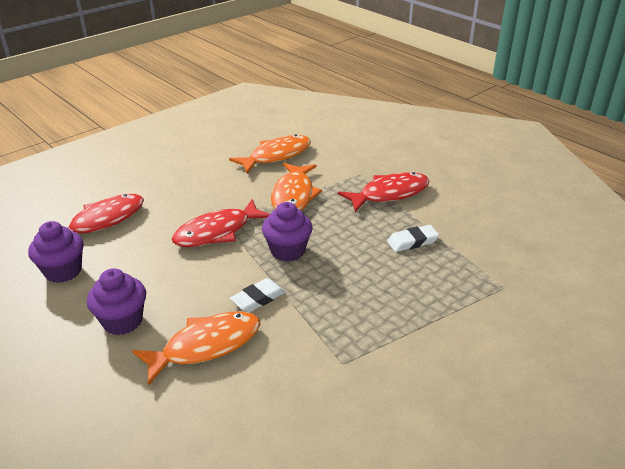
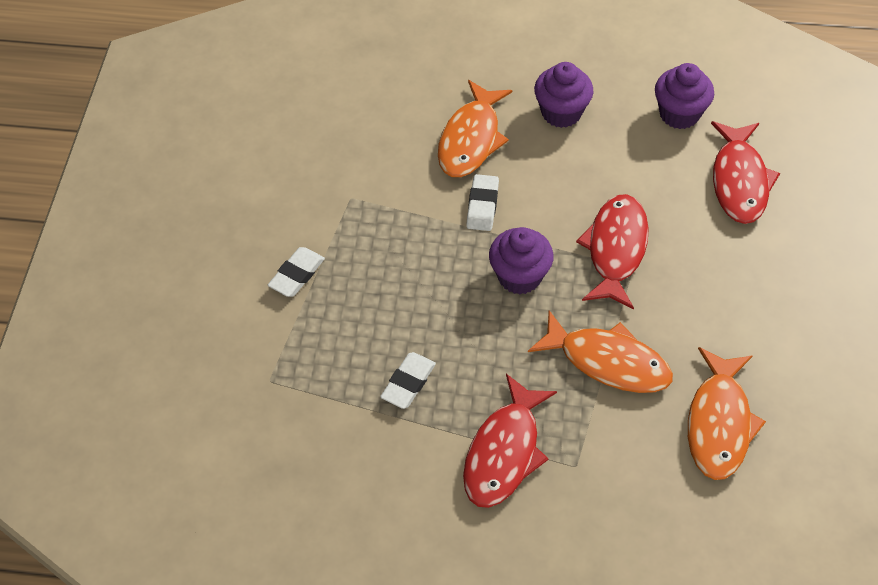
camera: 140 degrees right, 20 degrees up
orange fish [271,163,322,210] -> orange fish turned 150 degrees clockwise [528,310,673,393]
none -> white eraser [268,247,325,297]

